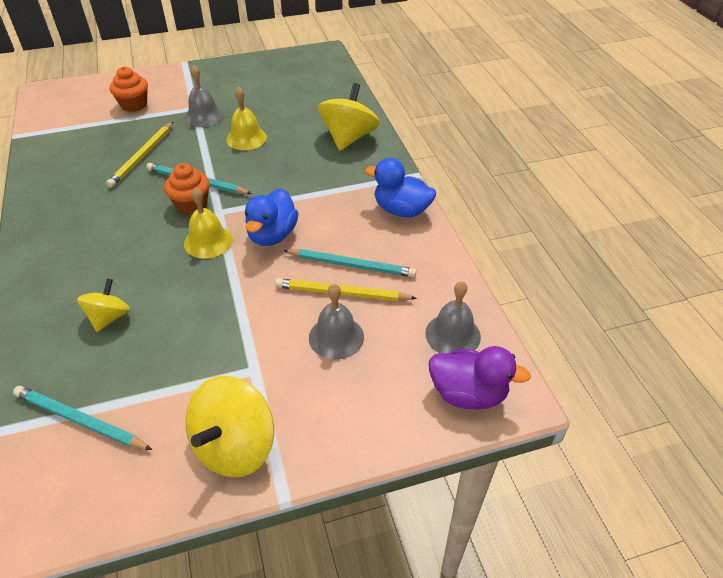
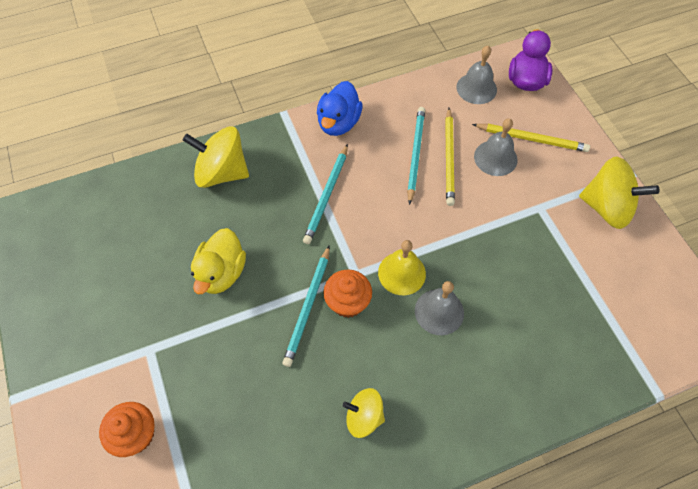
camera: 95 degrees left, 15 degrees up
turquoise pencil [13,386,152,450] -> turquoise pencil moved to [303,144,348,244]
yellow spinning top [77,278,130,332] -> yellow spinning top moved to [343,388,385,438]
yellow pencil [106,122,173,187] -> yellow pencil moved to [472,124,590,152]
grey bell [185,65,224,127] -> grey bell moved to [415,281,464,335]
yellow bell [226,86,267,150] -> yellow duck [191,228,246,294]
blue duck [245,188,299,246] -> none

